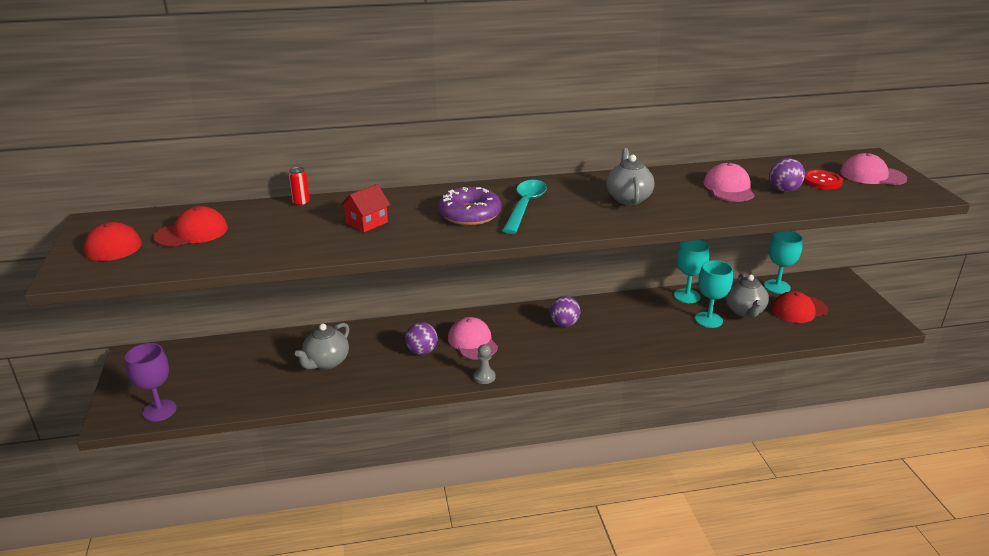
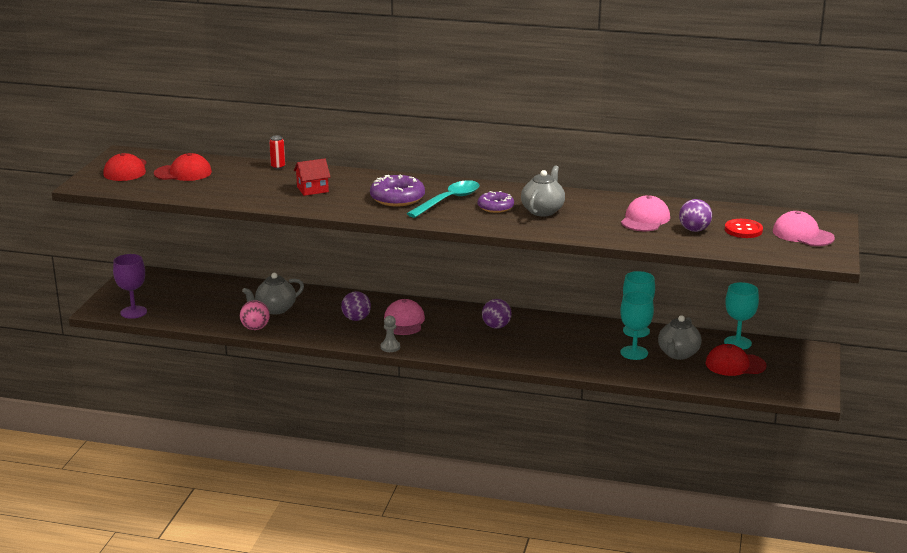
camera: 25 degrees right, 5 degrees down
none -> pink ball [240,300,270,330]
none -> purple donut [478,191,514,213]

